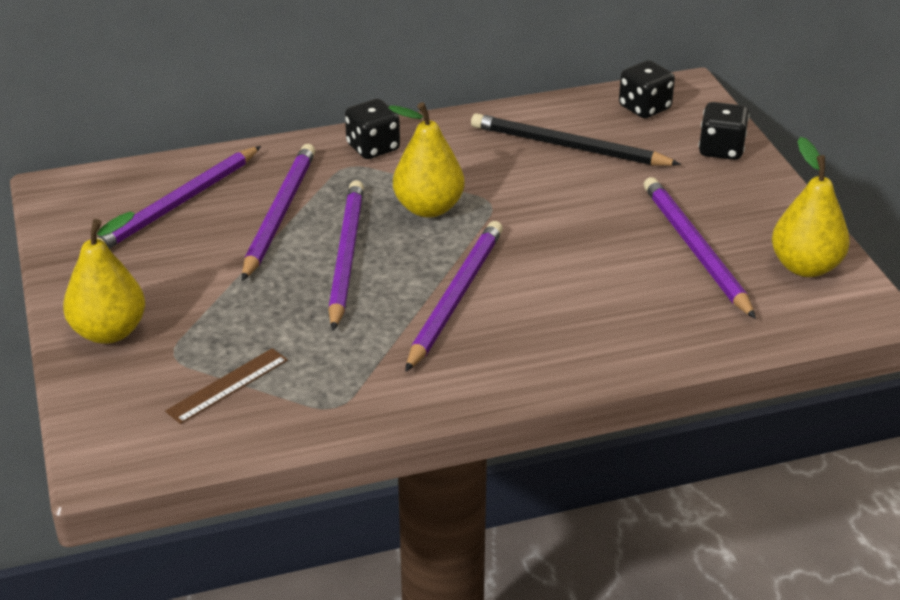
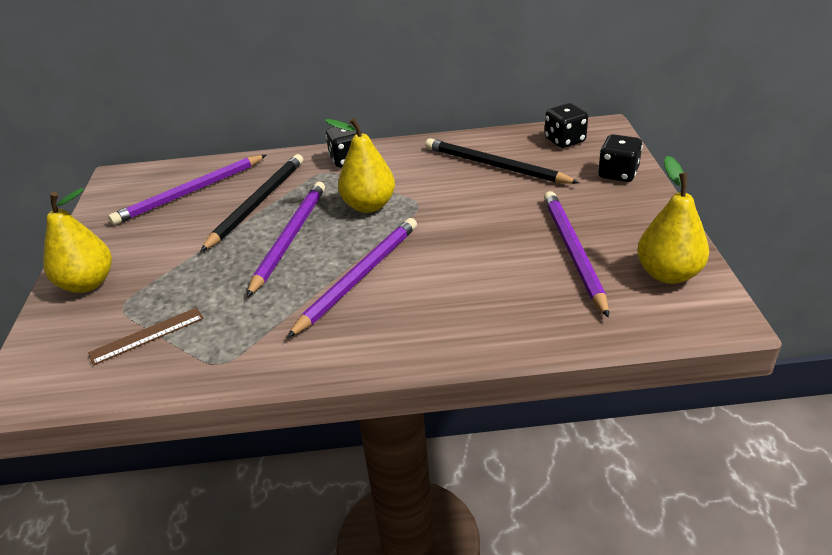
camera: 15 degrees right, 0 degrees up
purple pencil [242,144,315,281] -> black pencil [200,154,303,252]

